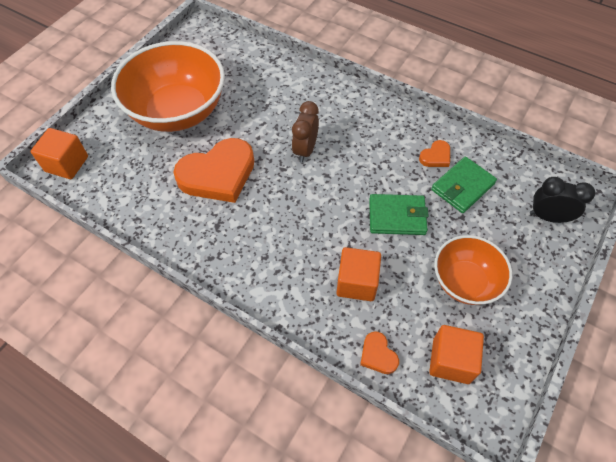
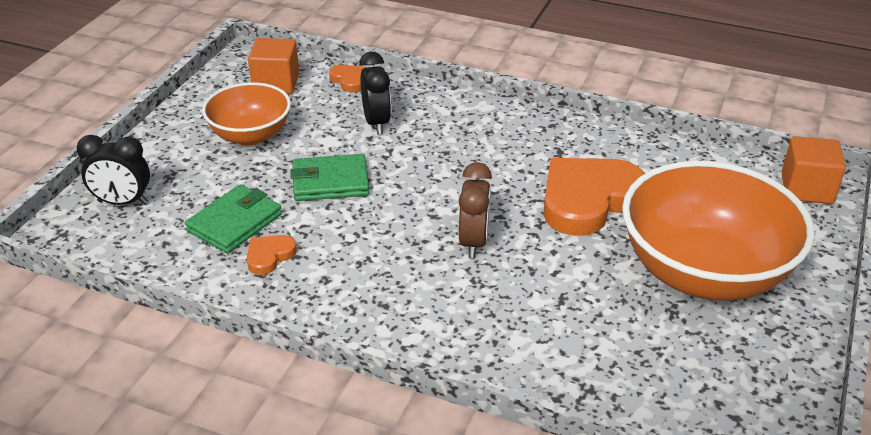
camera: 170 degrees right, 20 degrees down
orange cube [337,247,381,301] -> black clock [359,52,391,134]

